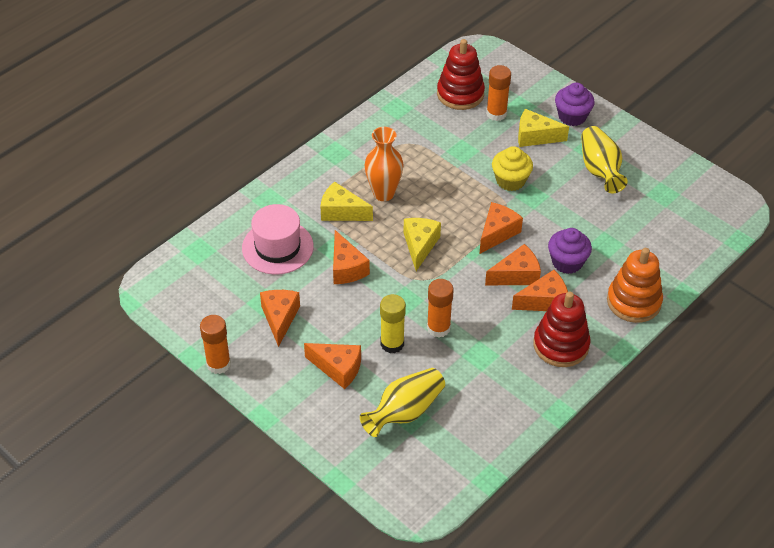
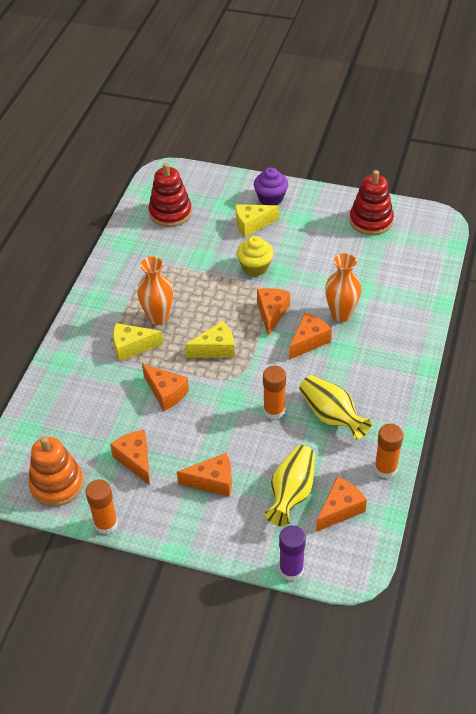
camera: 25 degrees left, 0 degrees up
pink hat [242,204,314,275] -> none
yellow glue stick [380,294,406,353] -> none
yellow cheese [404,218,441,271] -> yellow cheese turned 90 degrees clockwise [185,321,235,358]
orange glue stick [486,65,511,121] -> orange glue stick moved to [374,423,403,478]
orange cheese [512,270,568,311] -> orange cheese moved to [316,477,367,532]
red stacking toy [533,291,590,367] -> red stacking toy moved to [350,170,394,235]
purple cupcake [548,228,592,274] -> orange vase [325,253,362,322]
yellow vase [581,126,628,193] -> yellow vase moved to [299,375,372,440]
orange stacking toy [607,248,663,323] -> orange stacking toy moved to [28,437,84,507]
none -> purple glue stick [279,525,306,581]

